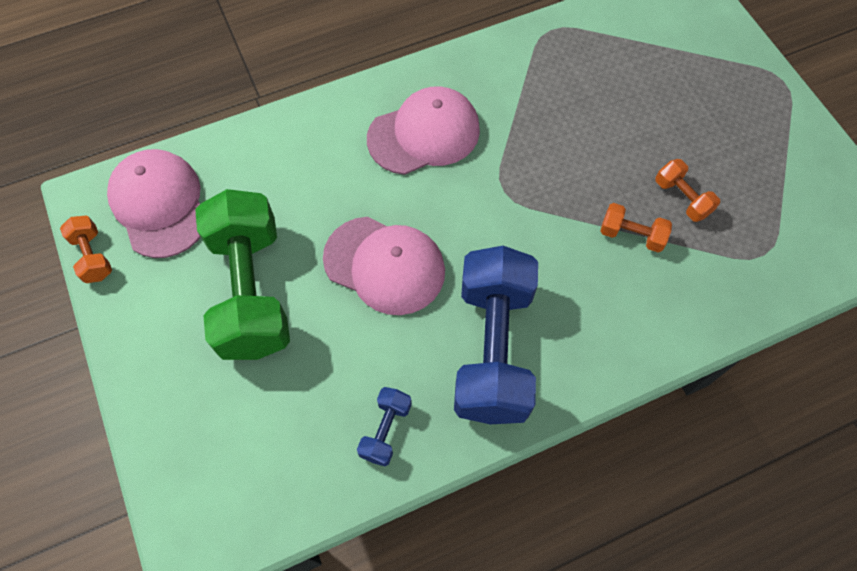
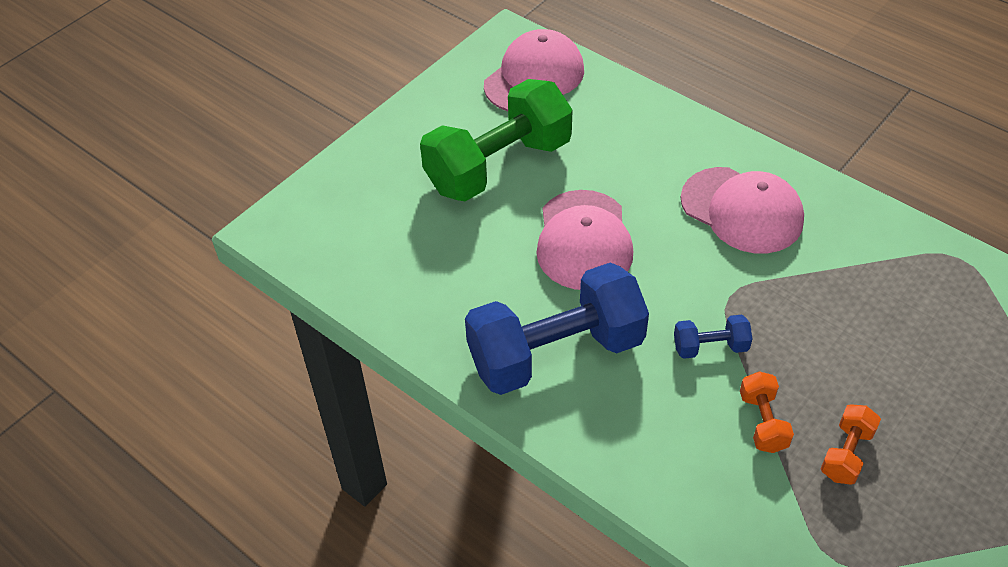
camera: 65 degrees right, 15 degrees down
orange dumbbell [60,216,112,283] -> none
blue dumbbell [357,387,412,466] -> blue dumbbell moved to [674,314,752,359]

